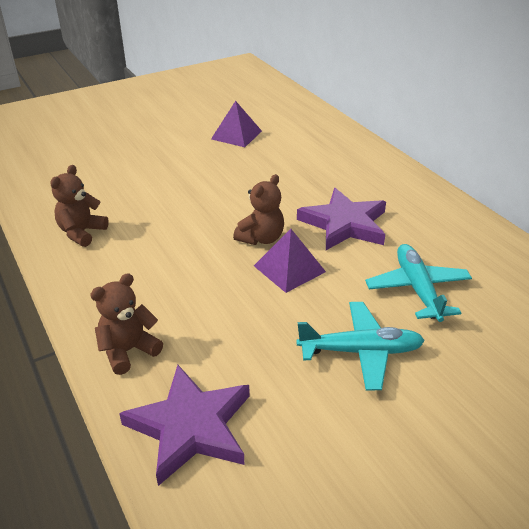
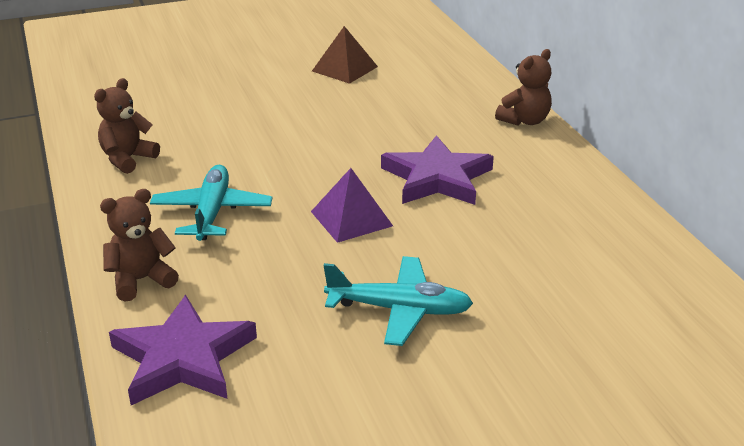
camera: 10 degrees right, 5 degrees down
purple pyramid [211,101,262,147] -> brown pyramid [312,26,378,84]
brown teddy bear [233,174,284,245] -> brown teddy bear moved to [495,49,552,126]
turquoise plane [365,244,472,322] -> turquoise plane moved to [150,165,272,241]

